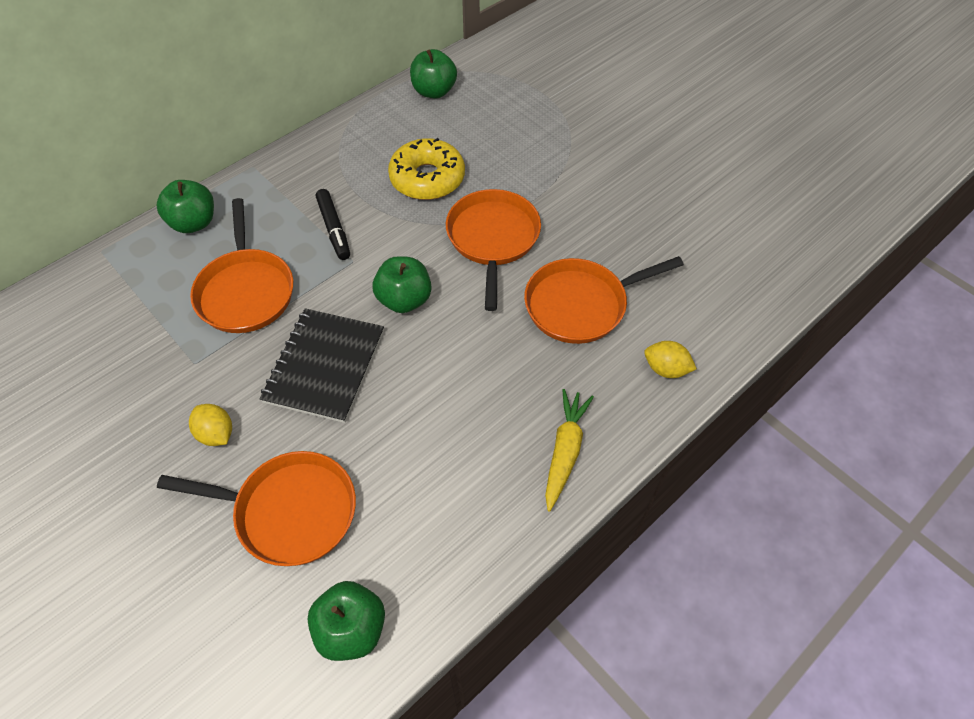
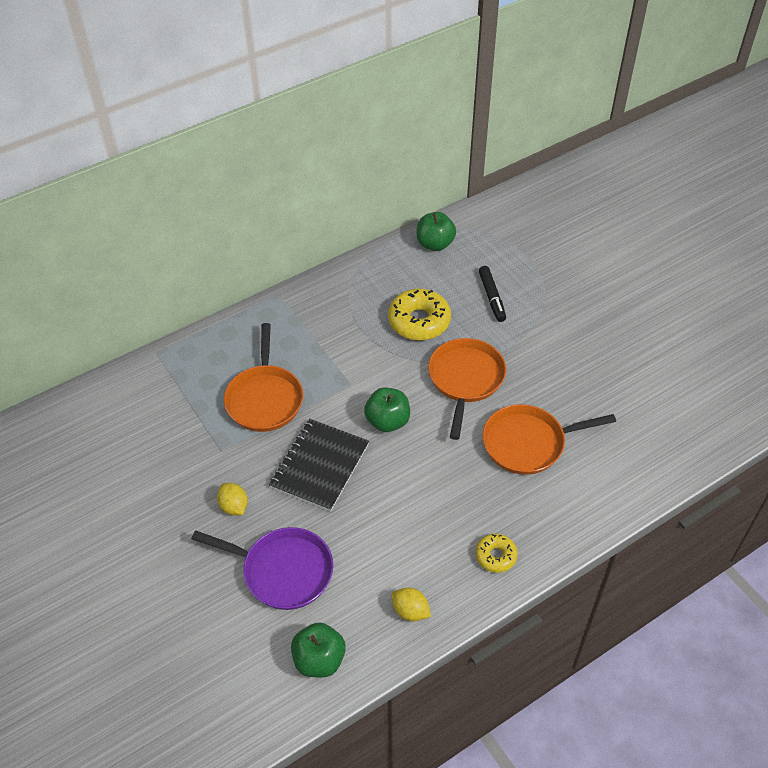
camera: 10 degrees right, 5 degrees down
green apple [157,180,214,233] -> none
orange pan [157,451,356,566] -> purple pan [191,527,333,610]
black marker [316,189,350,260] -> black marker moved to [479,266,506,322]
yellow carrot [545,389,594,511] -> yellow donut [475,534,518,573]
yellow lemon [644,341,697,378] -> yellow lemon moved to [391,588,431,621]

